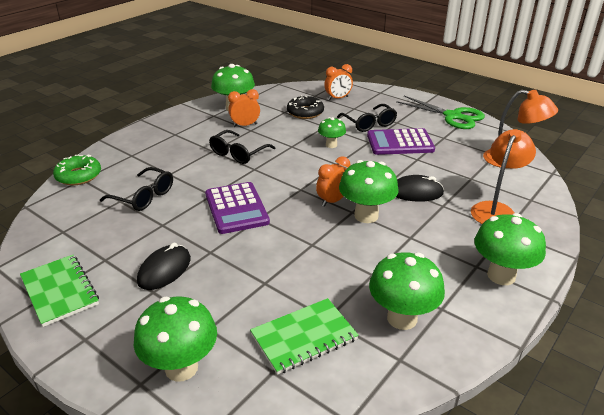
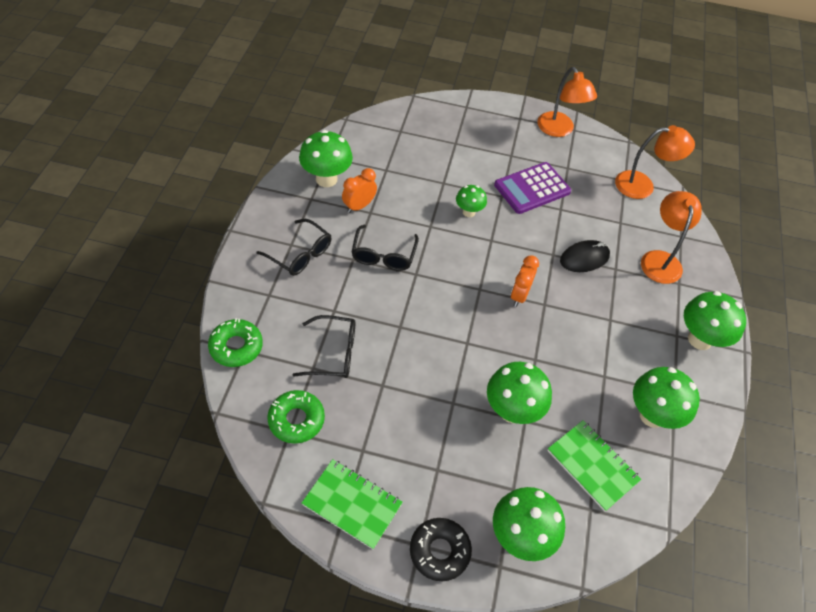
camera: 30 degrees left, 20 degrees up
black mouse [137,243,191,290] -> none
purple calculator [205,182,270,234] -> none
green notebook [250,298,359,375] -> green notebook turned 75 degrees counterclockwise [547,420,641,512]
black donut [287,95,324,119] -> black donut moved to [410,518,472,581]
orange clock [324,64,353,100] -> none
black glasses [337,104,397,132] -> black glasses moved to [256,219,331,276]
green mushroom [339,160,398,223] -> green mushroom moved to [487,362,552,424]
green scissors [396,96,485,129] -> orange lamp [537,67,597,137]
none -> green donut [267,390,325,444]

